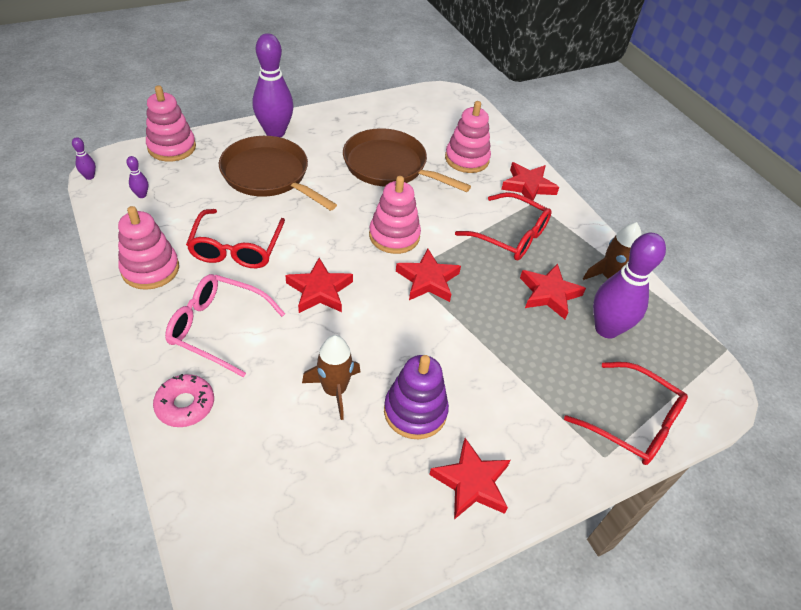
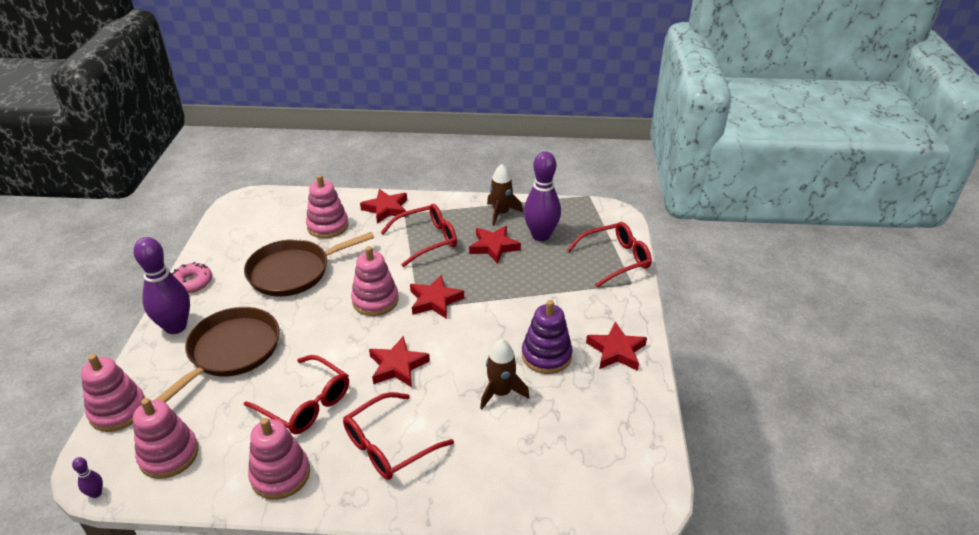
camera: 55 degrees left, 10 degrees down
purple bowling pin [126,156,148,198] -> pink stacking toy [133,398,199,479]
pink donut [153,374,214,427] -> pink donut moved to [172,262,212,293]
pink glasses [165,274,285,377] -> red glasses [343,392,454,480]
brown pan [219,136,337,211] -> brown pan turned 135 degrees clockwise [155,307,280,403]

